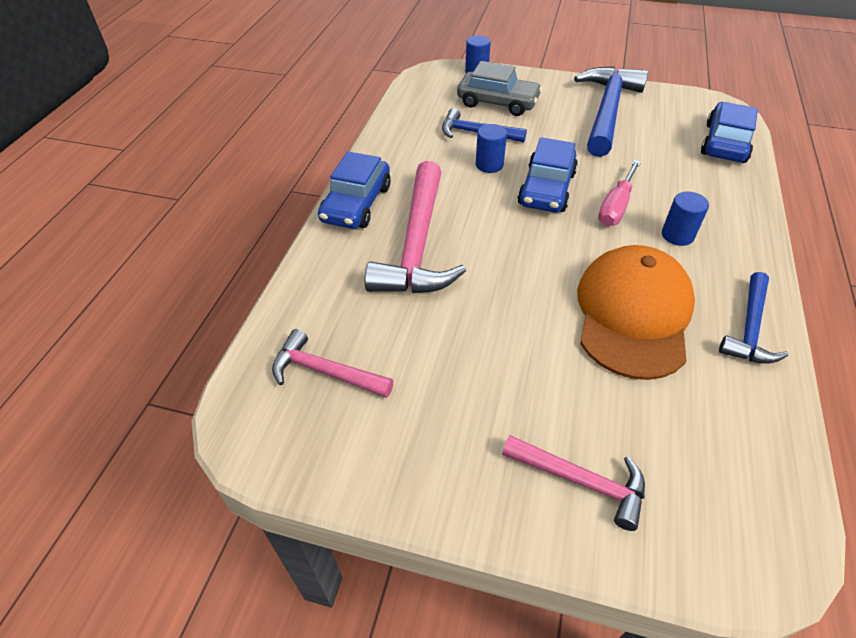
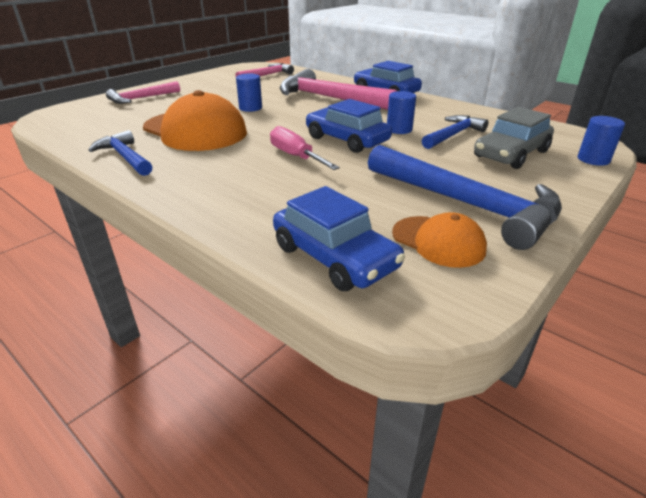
camera: 115 degrees right, 15 degrees down
blue cylinder [662,191,709,246] -> blue cylinder moved to [236,74,262,112]
none -> orange cap [392,212,487,268]

